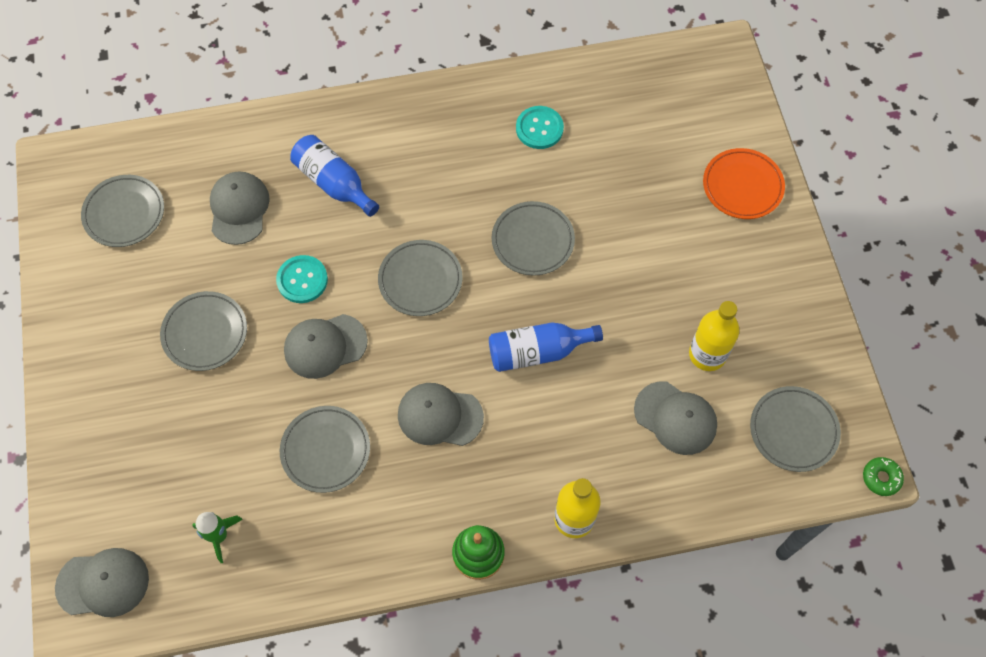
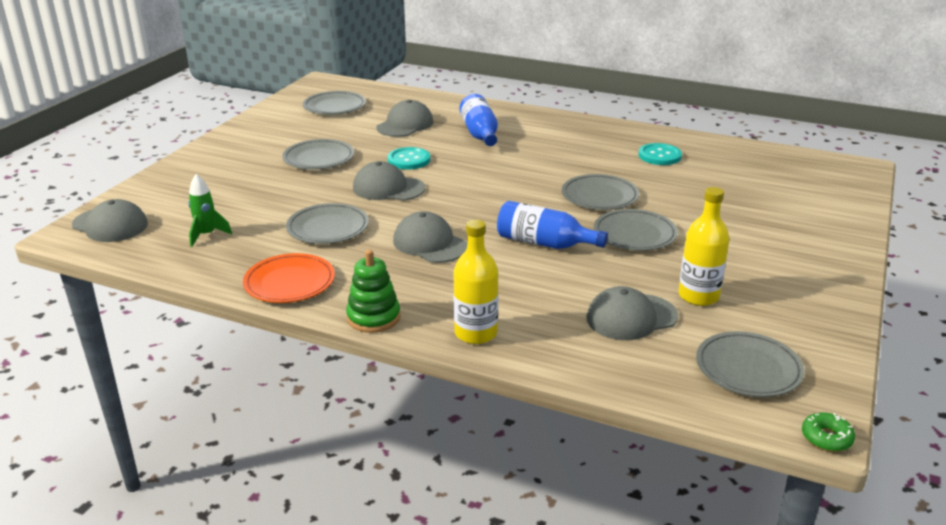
camera: 35 degrees right, 35 degrees down
grey plate [378,240,462,316] -> grey plate moved to [594,209,678,251]
grey cap [634,381,717,455] -> grey cap turned 90 degrees clockwise [586,286,678,340]
orange plate [703,148,785,219] -> orange plate moved to [243,253,335,303]

